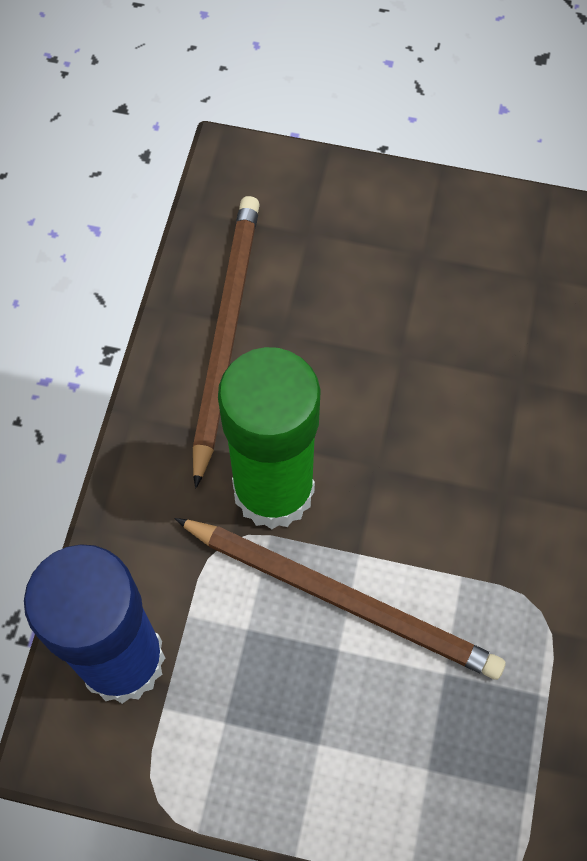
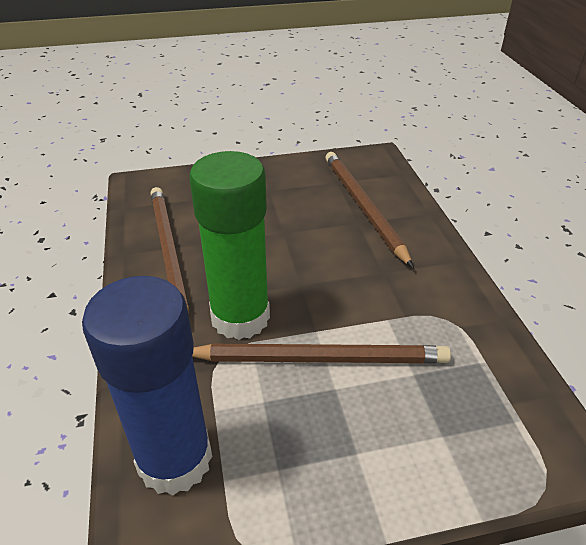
camera: 25 degrees left, 25 degrees down
none -> brown pencil [325,152,413,268]

